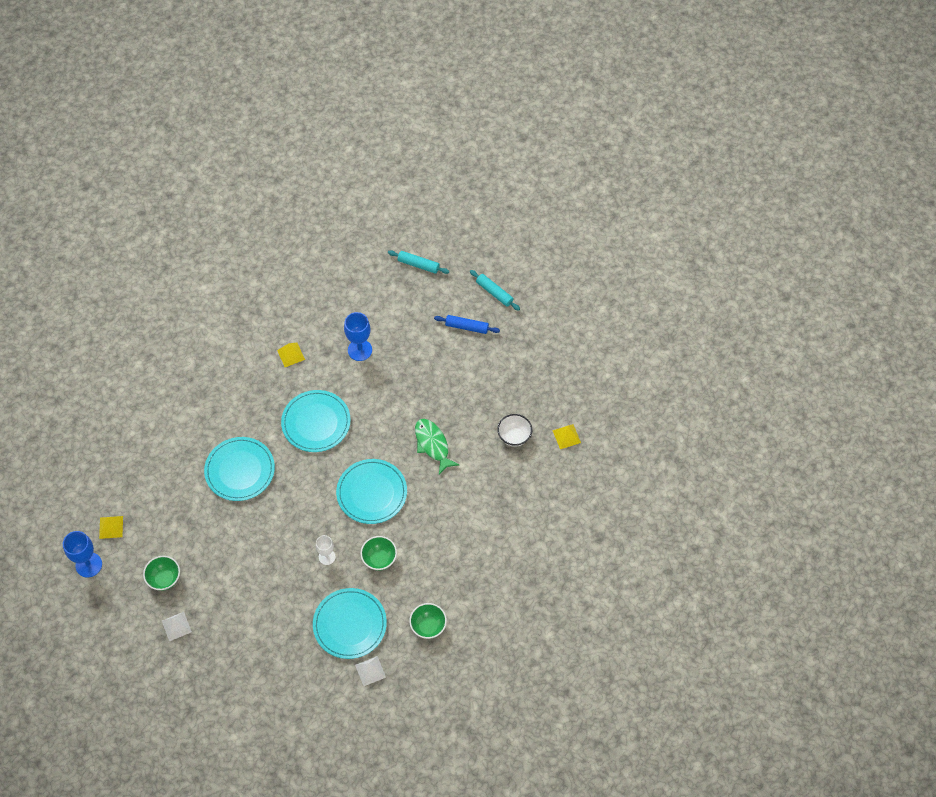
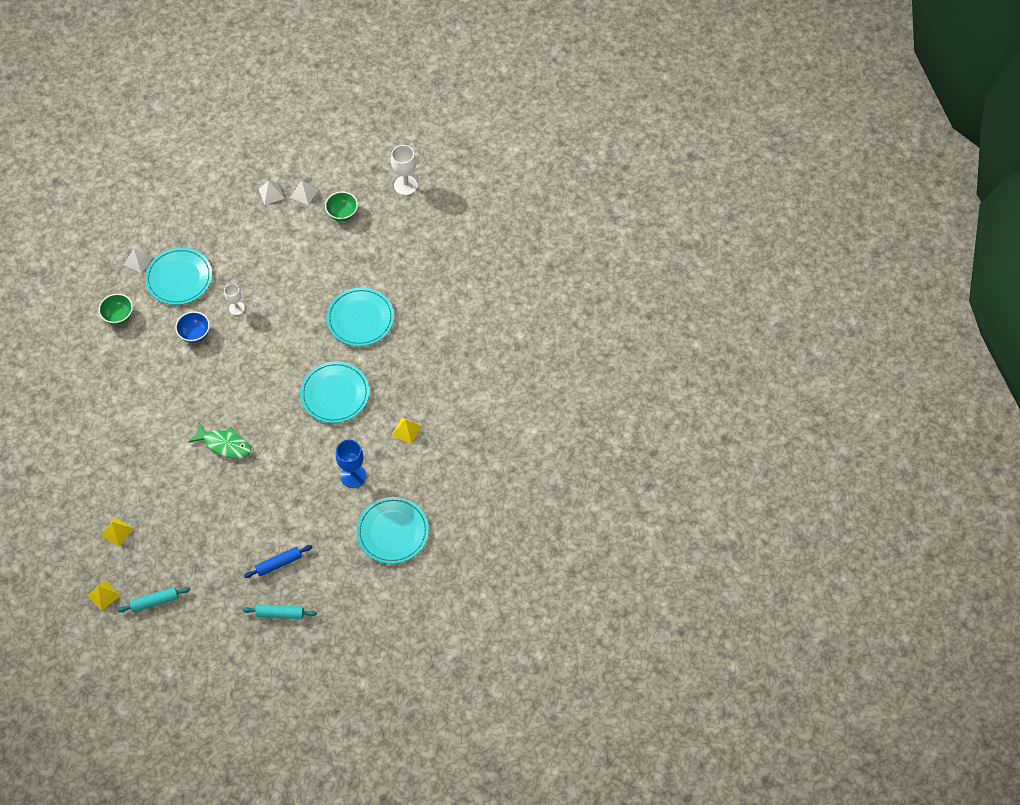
camera: 140 degrees right, 0 degrees up
blue goblet [63,531,102,578] -> white goblet [391,145,418,195]
yellow pyramid [99,516,123,539] -> yellow pyramid moved to [87,580,120,611]
turquoise plate [336,459,407,524] -> turquoise plate moved to [356,497,429,564]
green bowl [360,536,397,571] -> blue bowl [175,311,210,343]
turquoise rolling pin [388,250,449,274] -> turquoise rolling pin moved to [117,587,191,613]
white bowl [497,414,532,447] -> none
none -> white pyramid [259,181,284,205]

